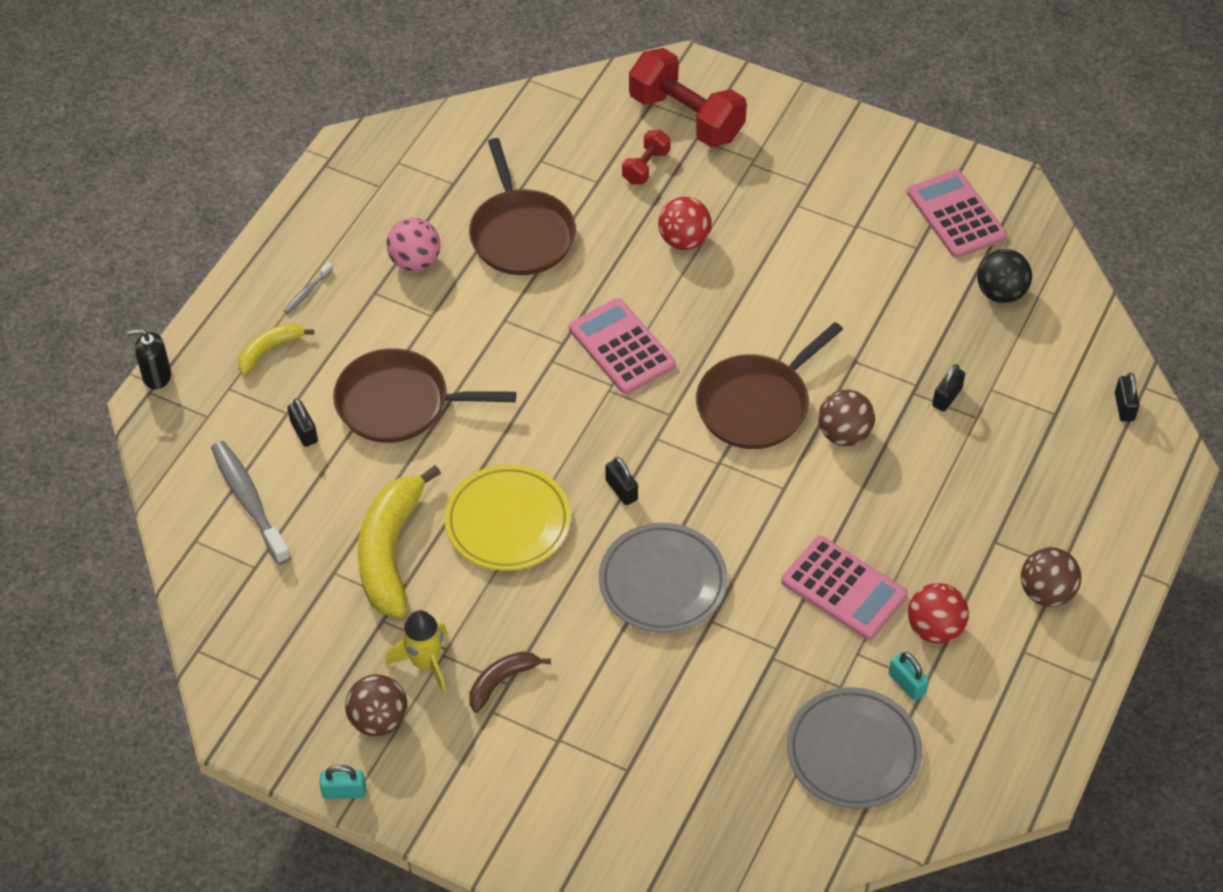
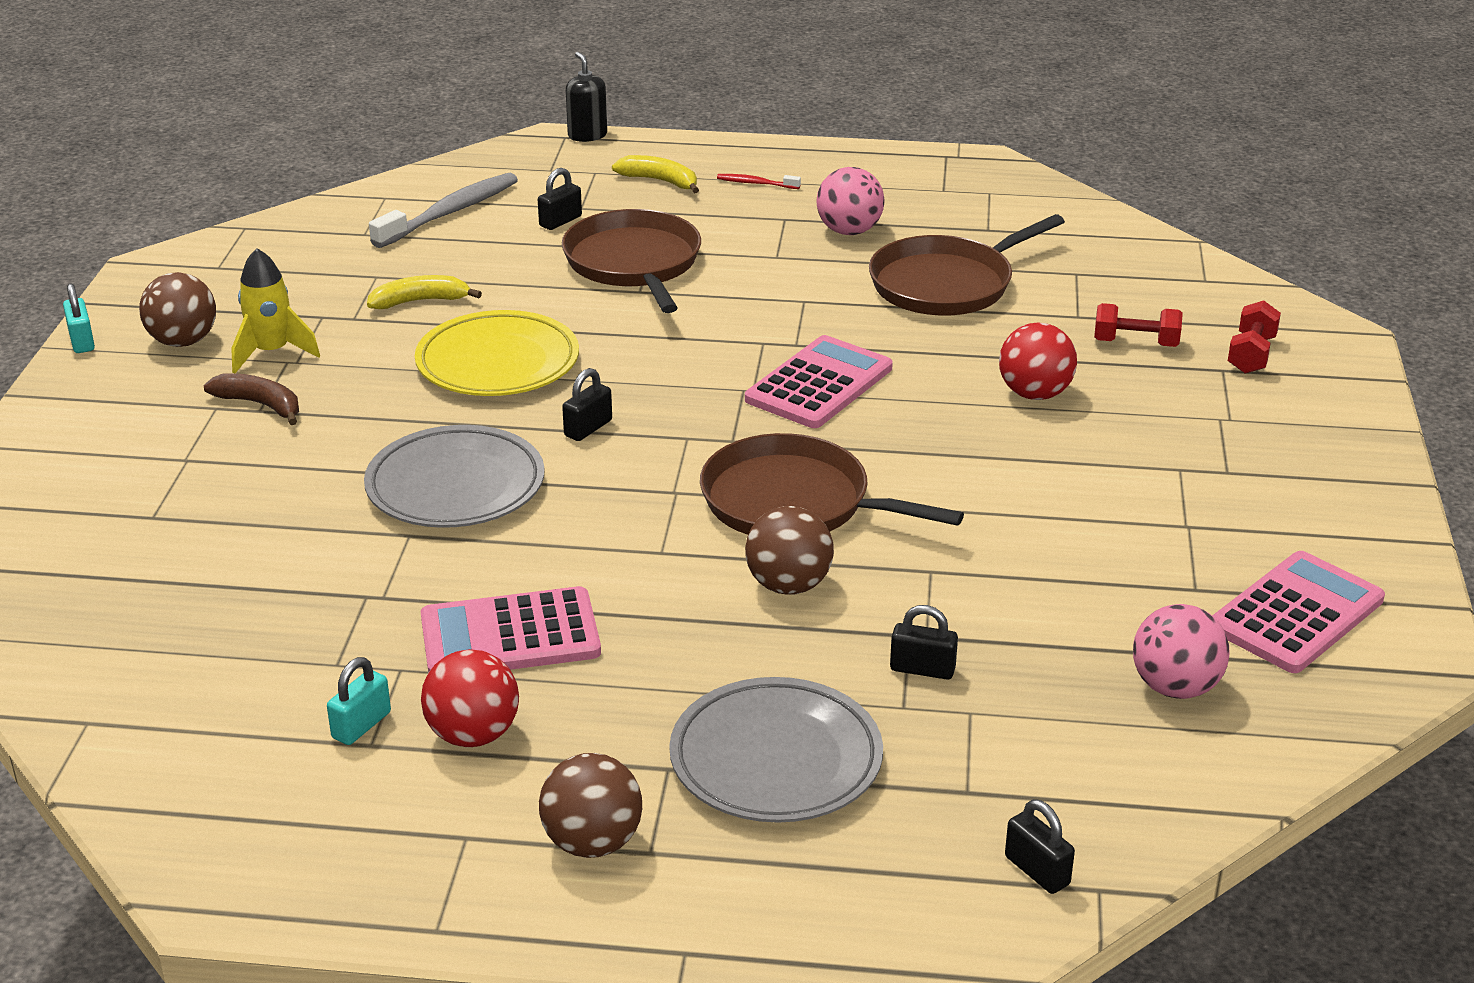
camera: 70 degrees right, 20 degrees down
grey toothbrush [284,262,333,314] -> red toothbrush [717,174,801,189]
yellow banana [358,465,441,618] -> yellow banana [367,275,482,309], size x0.51
red dumbbell [629,48,747,147] -> red dumbbell [1228,300,1281,374], size x0.50
pink calculator [781,536,908,640] -> pink calculator turned 60 degrees clockwise [421,586,601,673]
grey plate [787,687,922,809] -> grey plate moved to [669,677,883,823]
black ball [977,249,1032,303] -> pink ball [1133,604,1230,699]
black padlock [1115,373,1139,422] -> black padlock turned 75 degrees clockwise [1005,799,1075,894]

